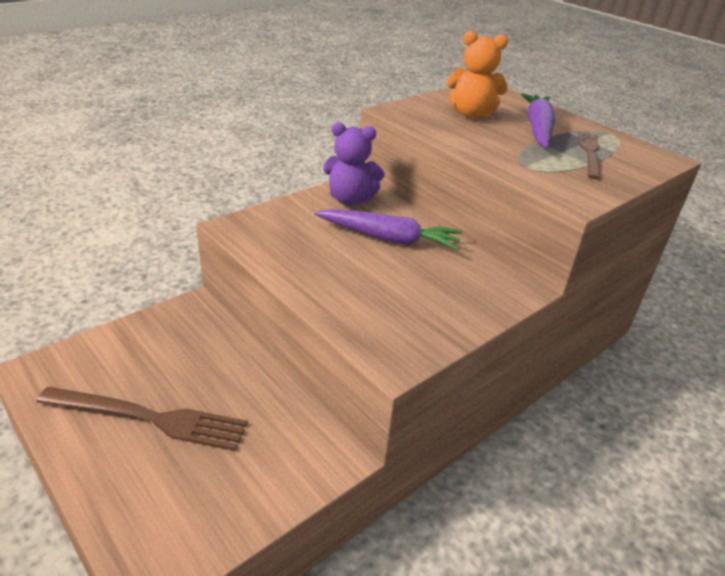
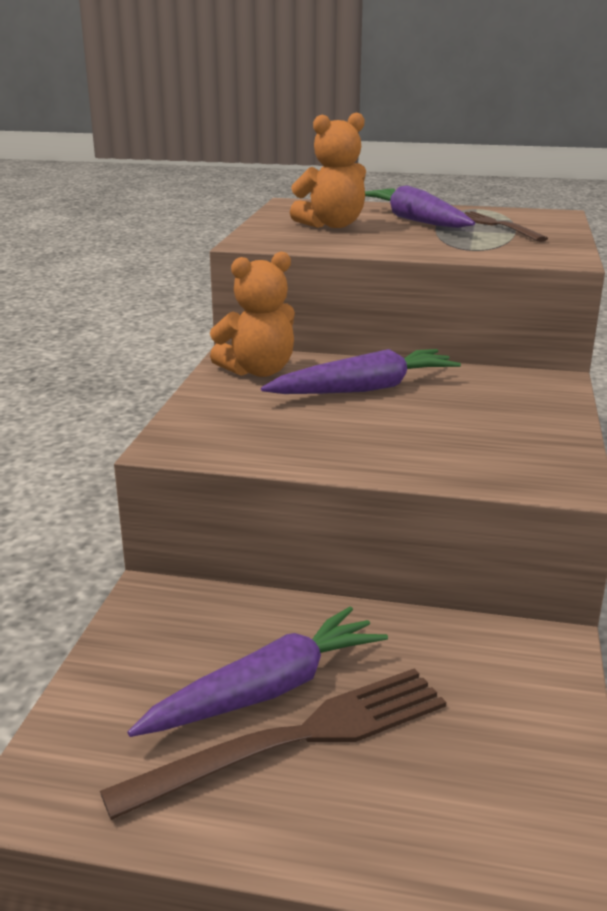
camera: 35 degrees left, 10 degrees down
purple teddy bear [323,122,385,206] -> orange teddy bear [210,252,295,377]
none -> purple carrot [128,607,388,737]

